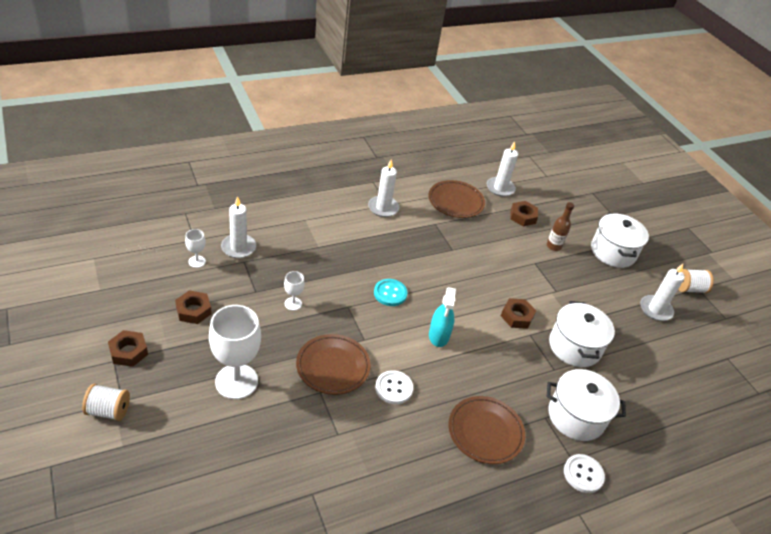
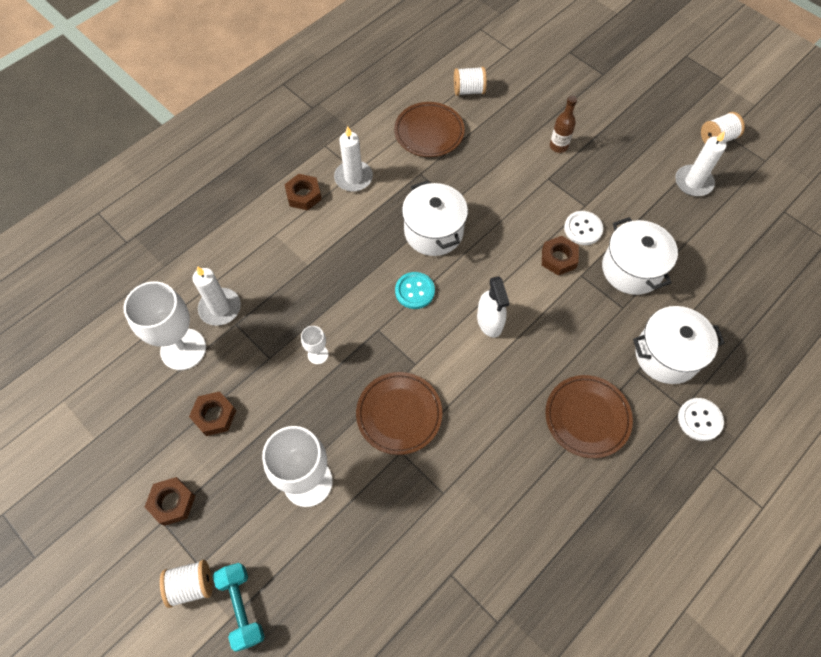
camera: 15 degrees left, 20 degrees up
white goblet [185,229,206,268] -> white goblet [124,281,206,370], size x2.17
white button [375,370,413,404] -> white button moved to [564,211,603,245]
turquoise spray bottle [429,287,456,347] -> white spray bottle [477,276,509,338]
white candle [487,141,518,197] -> white spool [454,67,487,96]
brown nut [511,201,538,226] -> brown nut moved to [284,174,322,211]
white pot [591,213,649,268] -> white pot moved to [402,181,468,256]
none -> turquoise dumbbell [213,563,265,652]

